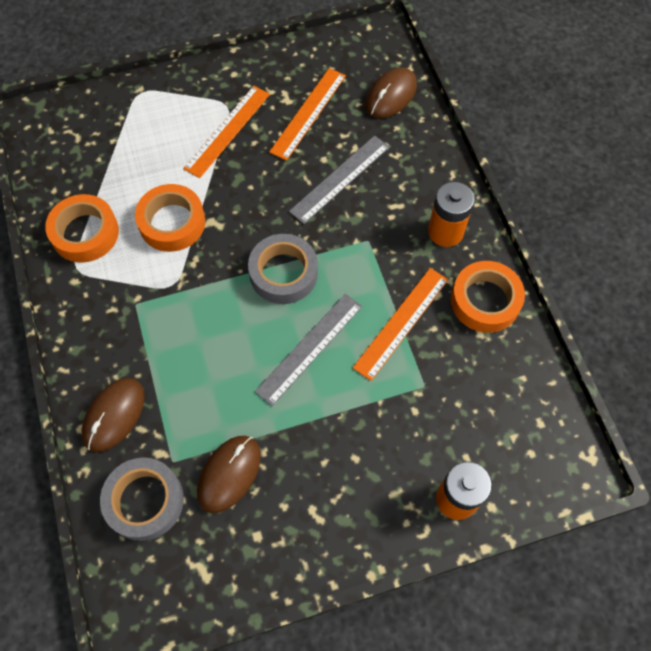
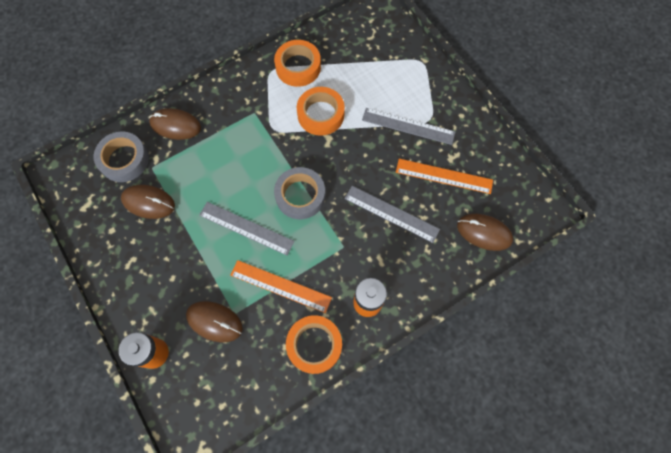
camera: 75 degrees right, 5 degrees up
orange ruler [183,86,270,178] -> grey ruler [362,108,455,145]
none -> brown mouse [186,301,243,342]

